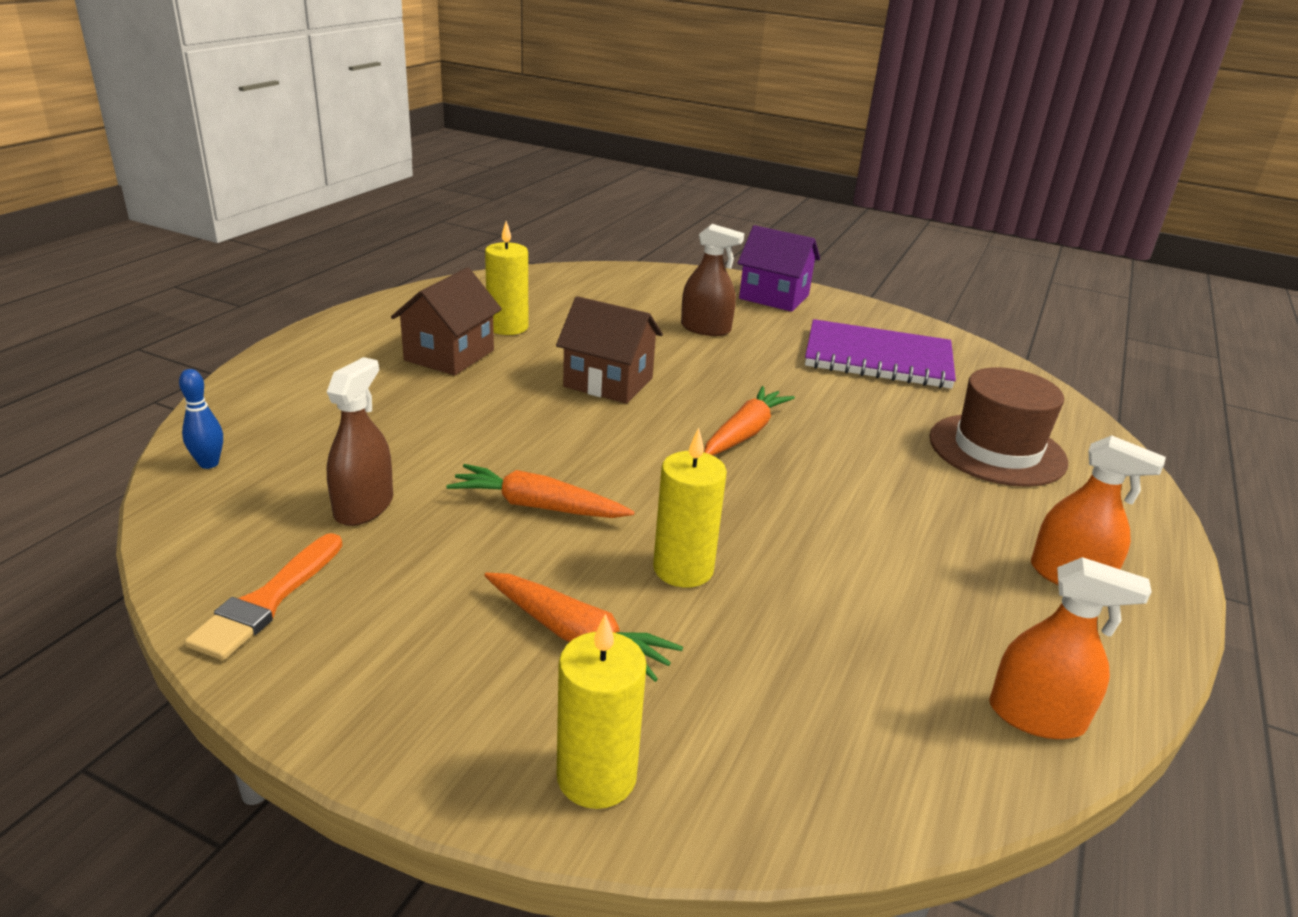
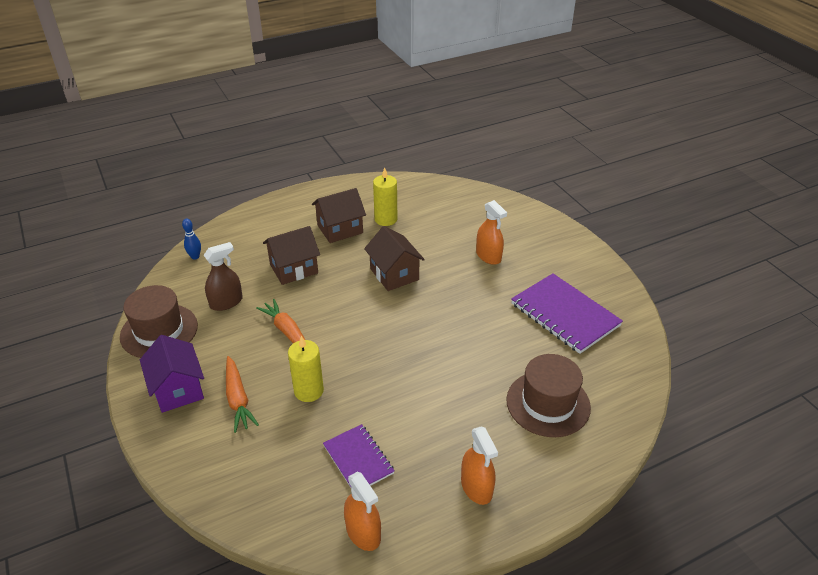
camera: 40 degrees right, 10 degrees up
orange brush [184,533,343,660] -> brown hat [120,285,198,358]
yellow candle [557,614,647,809] -> none
brown spray bottle [681,224,744,336] -> orange spray bottle [476,200,507,265]
orange carrot [704,386,795,455] -> none
purple house [738,225,820,312] -> purple house moved to [140,335,204,413]
none -> brown house [263,226,320,285]
none -> purple notebook [323,424,394,488]

